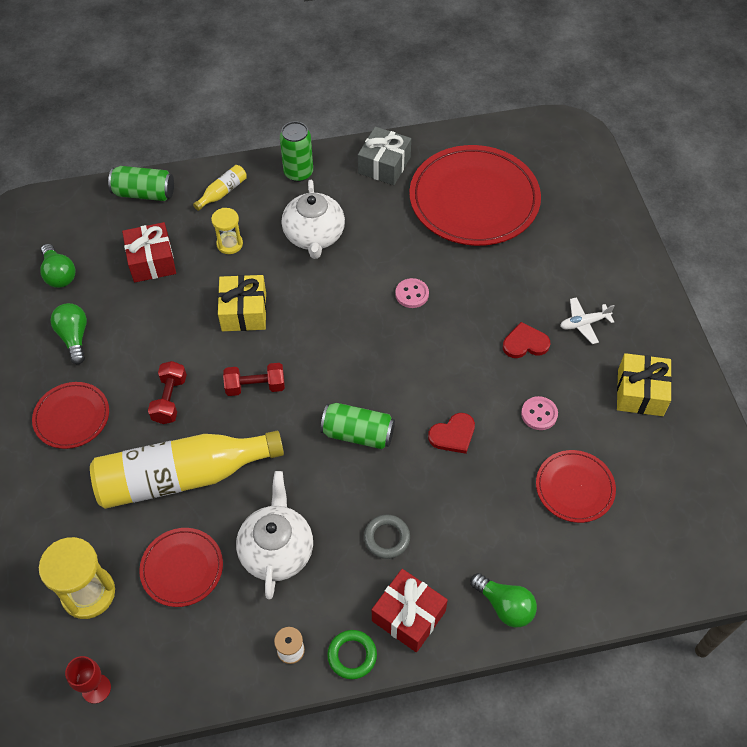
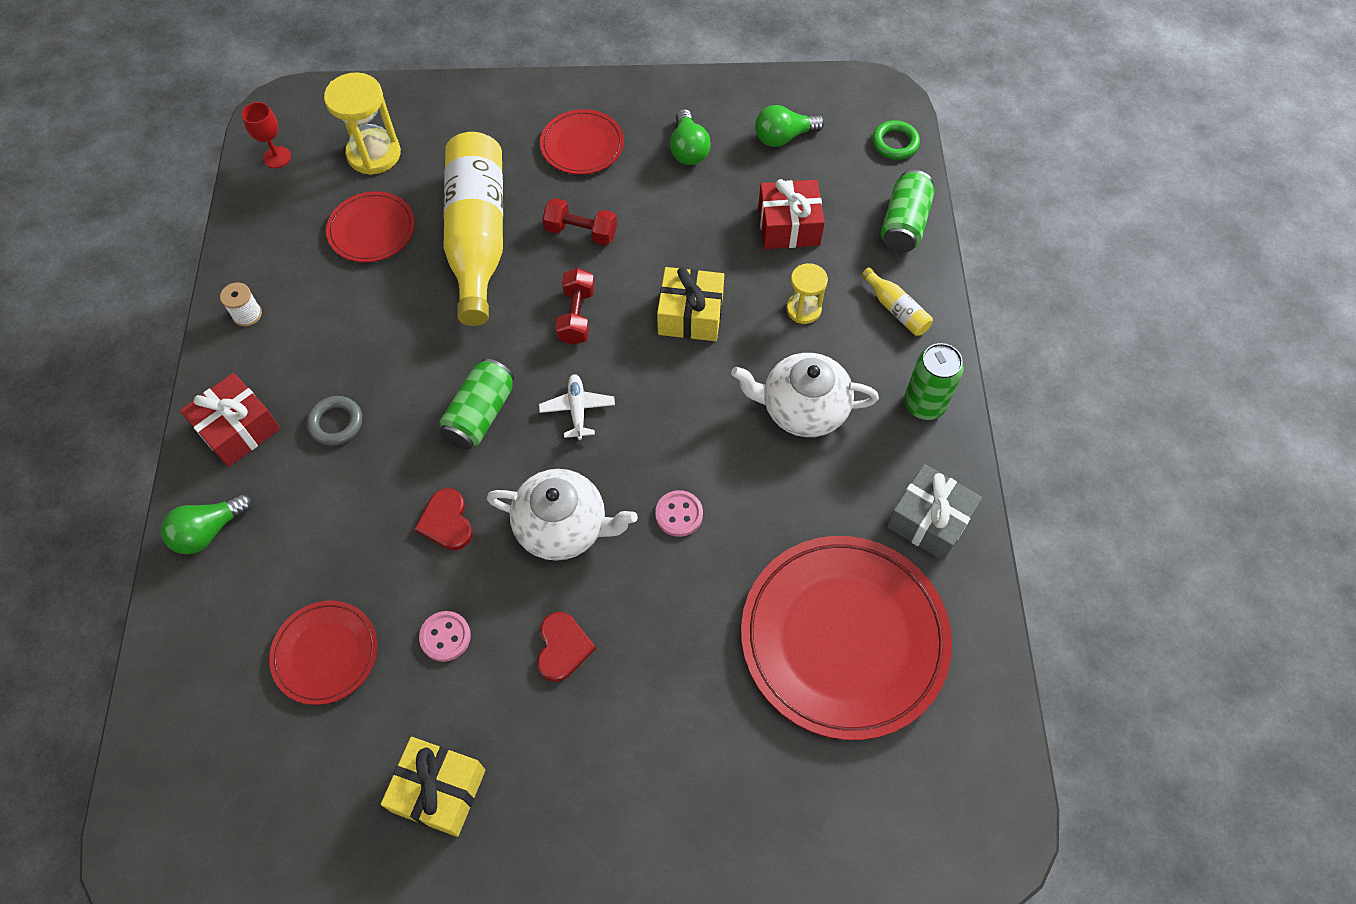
camera: 100 degrees right, 5 degrees up
green light bulb [50,303,87,364] -> green light bulb turned 90 degrees clockwise [670,109,711,165]
white teapot [236,471,313,599] -> white teapot moved to [486,469,638,561]
green ring [327,630,377,679] -> green ring moved to [872,120,920,160]
white plane [560,297,615,344] -> white plane moved to [539,374,615,440]

